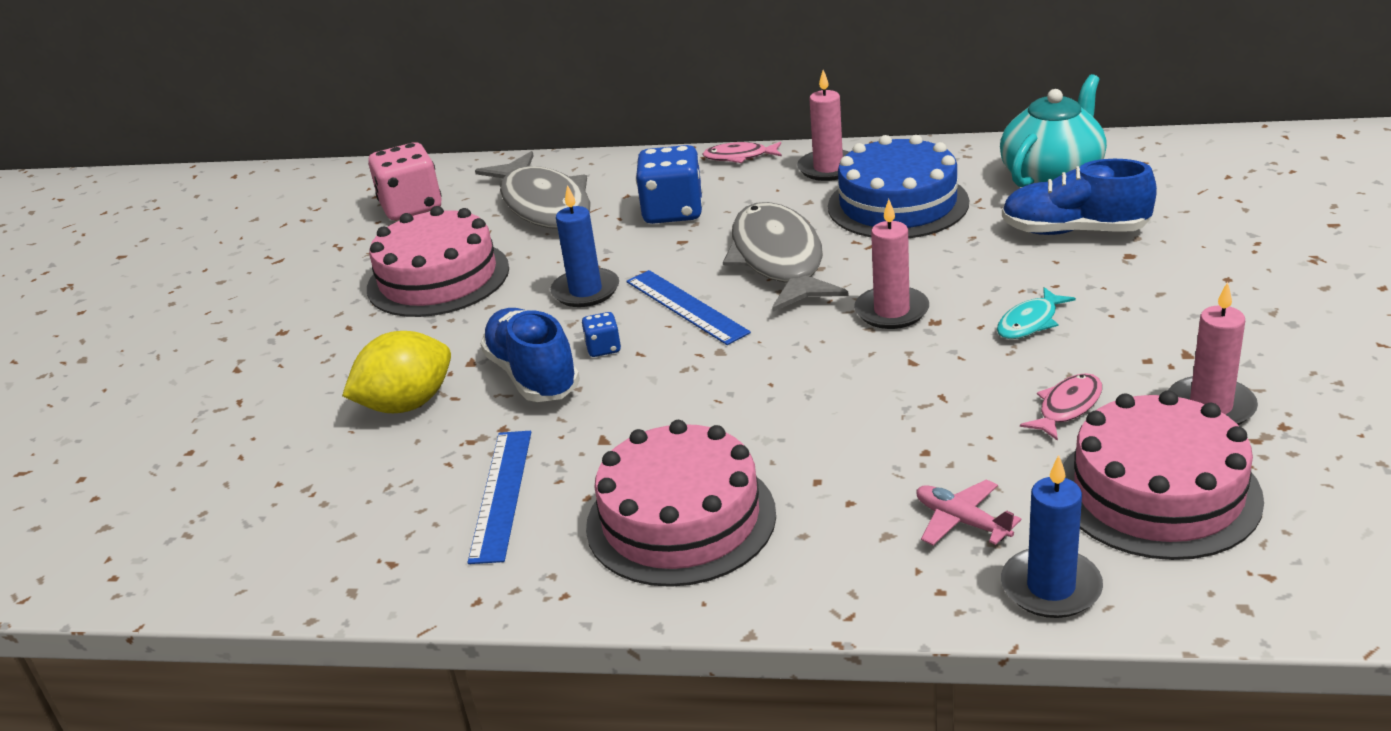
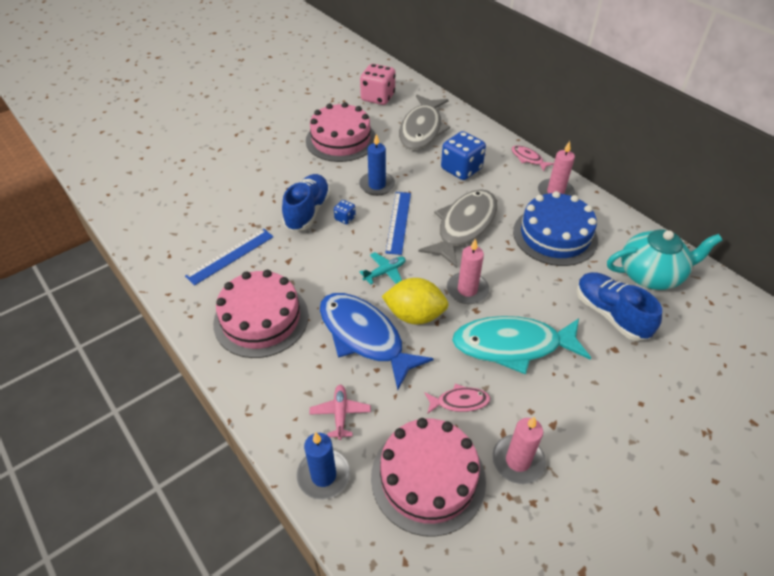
camera: 40 degrees right, 15 degrees up
yellow lemon [342,331,451,413] -> yellow lemon moved to [381,278,449,325]
turquoise fish [997,287,1076,339] -> turquoise fish [452,316,591,375], size x2.19
none -> blue fish [320,293,434,390]
none -> turquoise plane [360,252,406,285]

